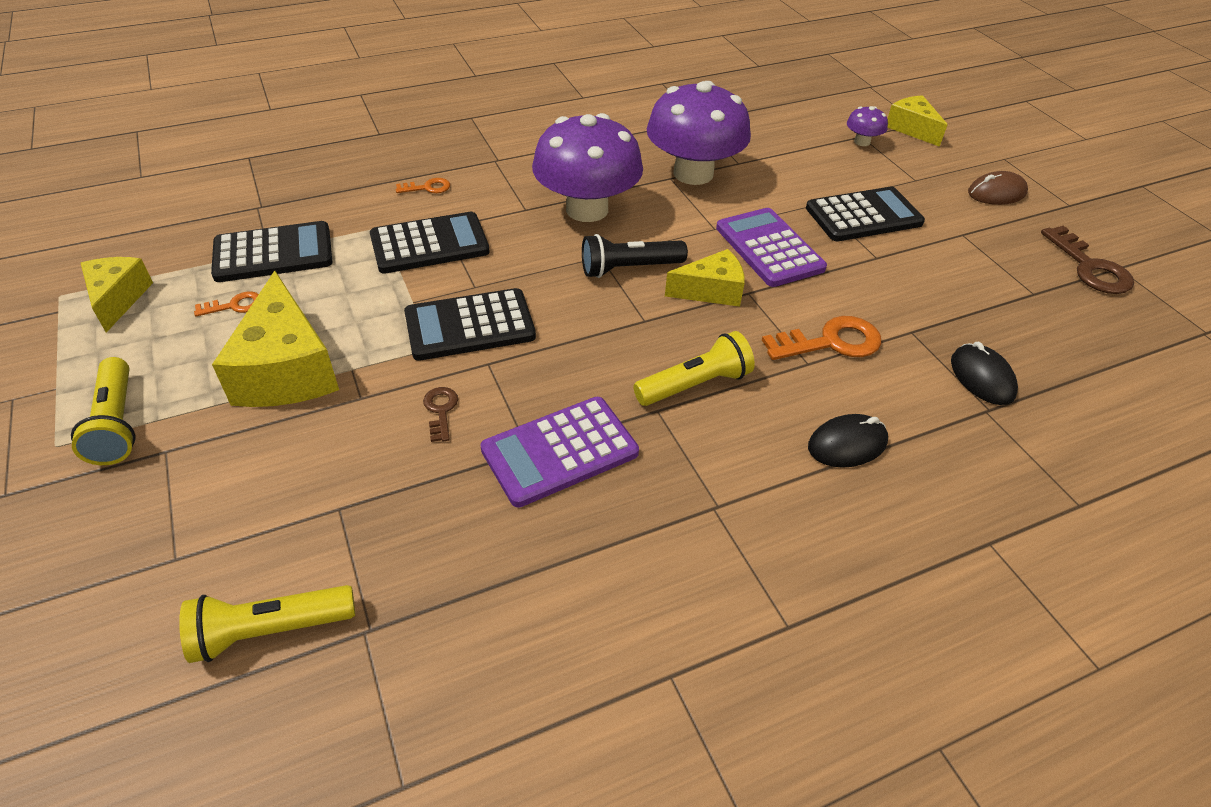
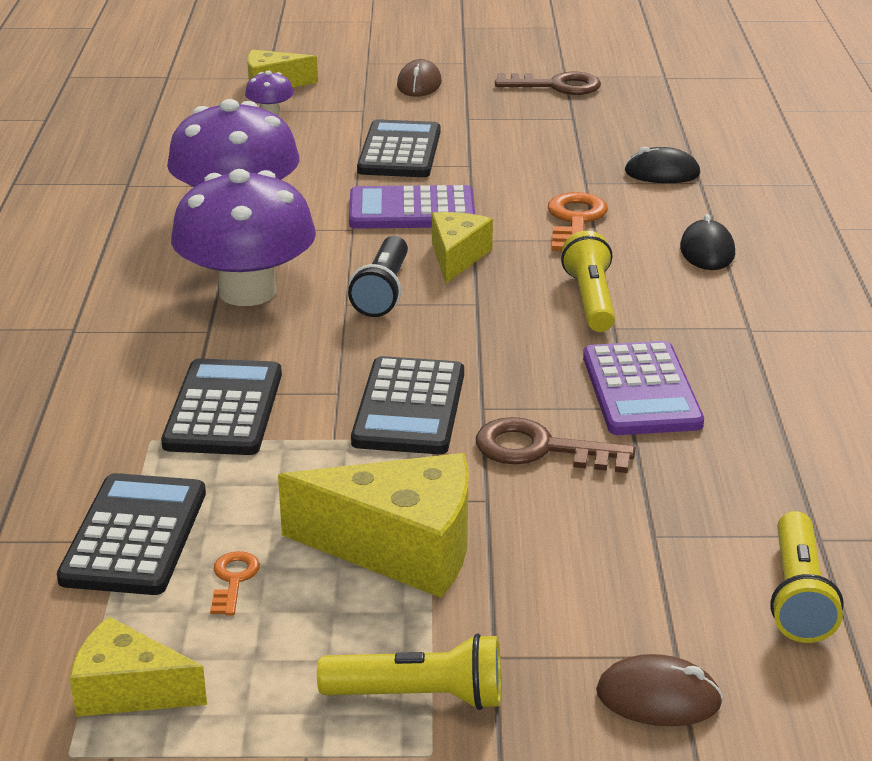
camera: 65 degrees left, 15 degrees down
orange key [396,178,450,193] -> none
brown key [423,387,458,442] -> brown key [476,417,635,473], size x1.86
none -> brown mouse [596,654,723,726]

